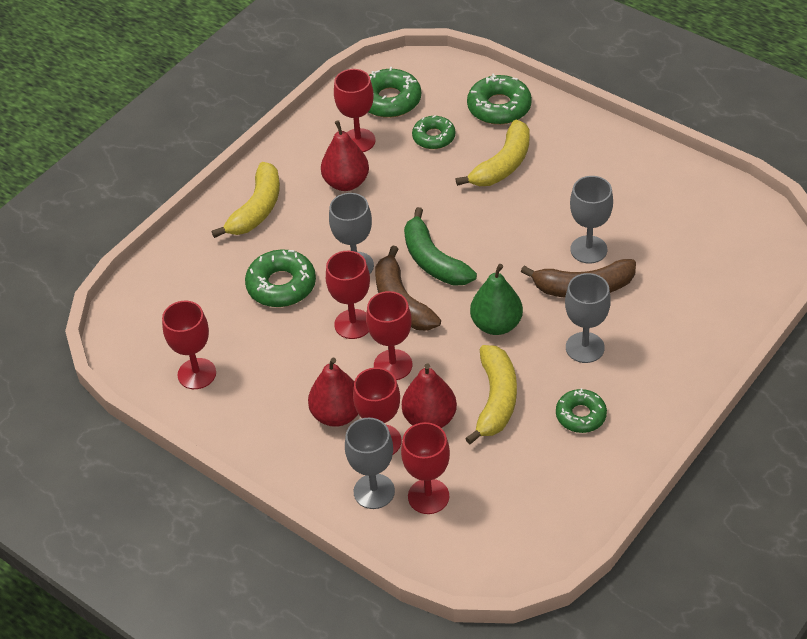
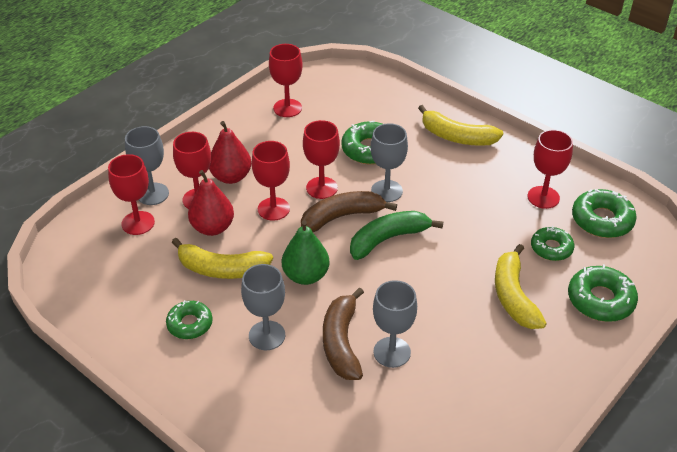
camera: 90 degrees right, 5 degrees down
red pear [321,120,369,191] -> none
yellow banana [455,120,530,186] -> yellow banana turned 45 degrees clockwise [495,244,547,329]

